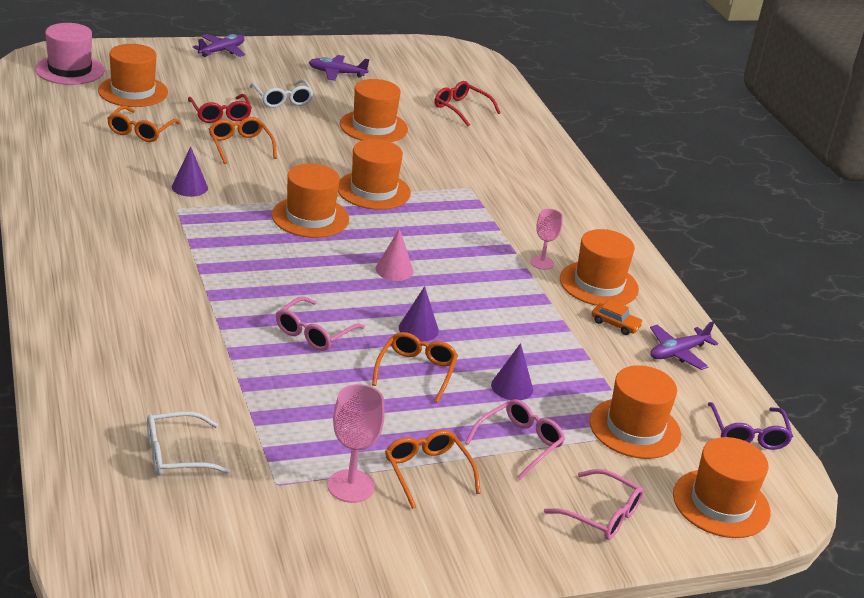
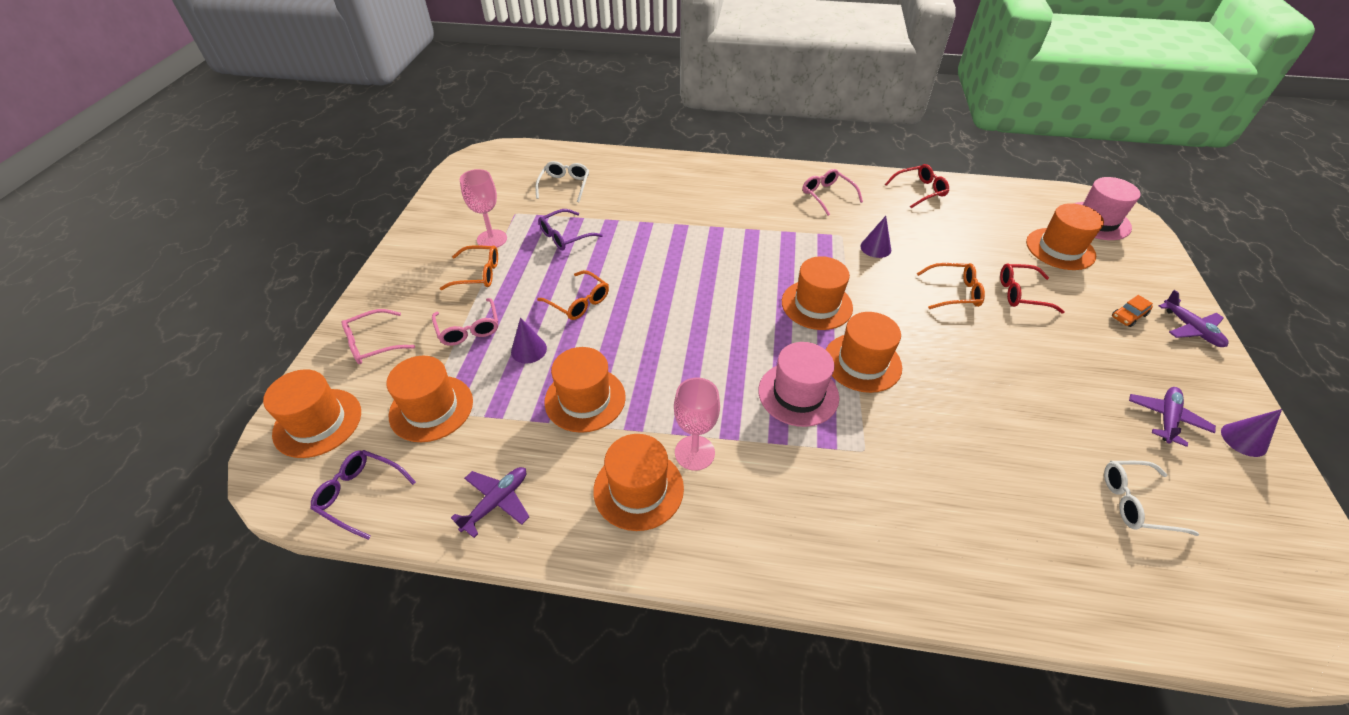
camera: 120 degrees right, 15 degrees up
orange glasses [107,106,180,142] -> none
white glasses [250,79,314,108] -> white glasses moved to [1104,461,1199,536]
pink glasses [276,297,365,351] -> pink glasses moved to [802,169,863,216]
orange hat [340,79,408,142] -> orange hat moved to [544,347,626,433]
pink cone [376,228,413,281] -> none
purple cone [399,286,439,342] -> purple cone moved to [1221,409,1282,457]
red glasses [435,81,501,126] -> red glasses moved to [885,164,949,208]
pink goblet [530,209,563,270] -> pink goblet [674,378,720,471], size x1.54
orange car [591,299,643,335] -> orange car moved to [1112,295,1153,327]
purple plane [650,321,718,370] -> purple plane turned 45 degrees clockwise [451,467,529,538]
none -> purple glasses [538,209,603,250]
none -> pink hat [758,342,839,427]

